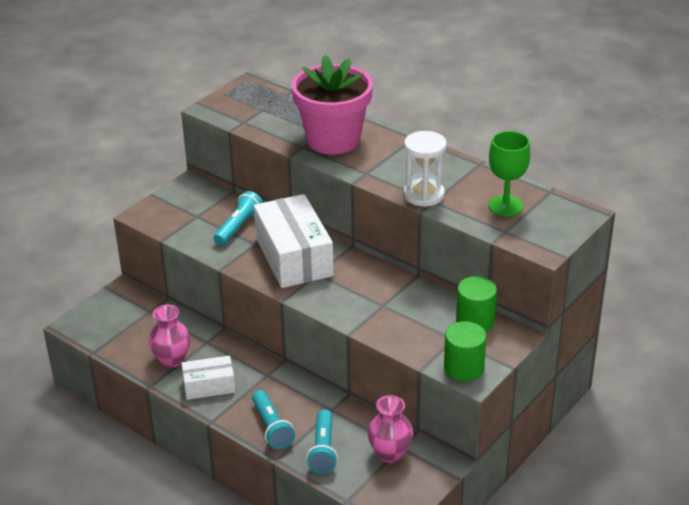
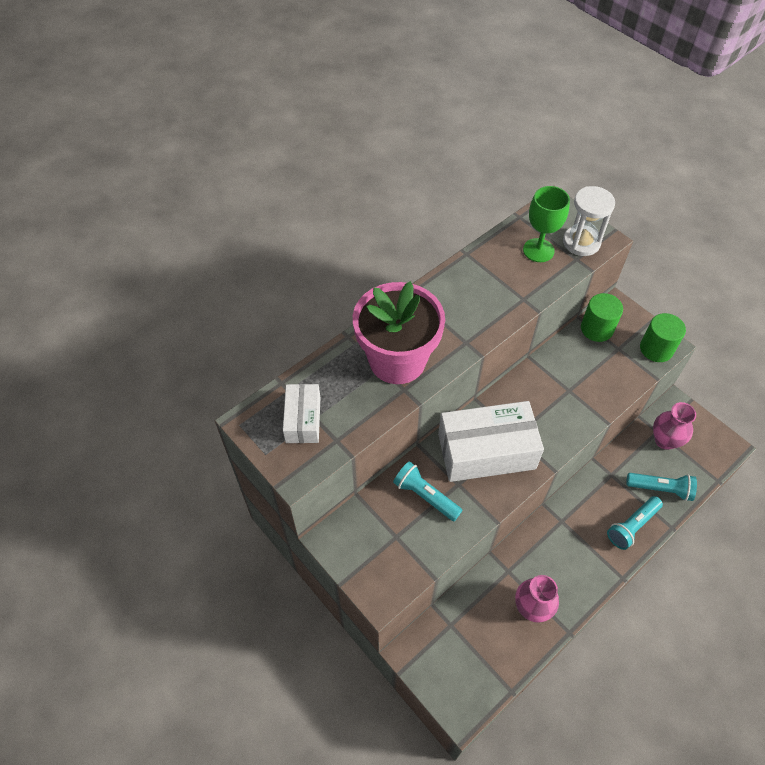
camera: 80 degrees left, 20 degrees up
white box [181,355,235,400] -> white box moved to [283,384,320,443]
turquoise flashlight [252,390,295,449] -> turquoise flashlight turned 150 degrees clockwise [607,496,663,550]
white hourglass [403,131,447,207] -> white hourglass moved to [563,186,615,256]

